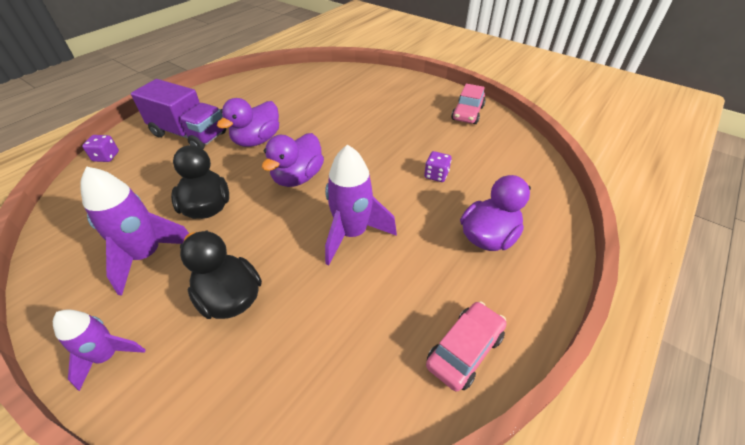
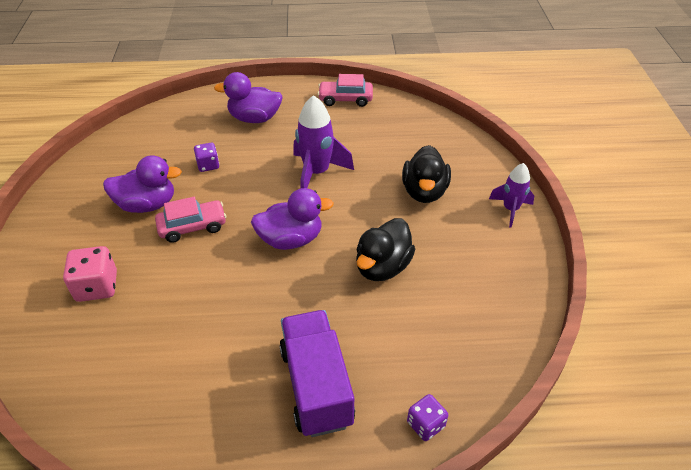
camera: 130 degrees left, 0 degrees up
purple rocket [80,166,189,295] -> none
purple duck [217,98,279,147] -> purple duck moved to [103,155,182,213]
pink car [451,84,486,124] -> pink car moved to [155,197,227,243]
none -> pink dice [63,246,117,302]

